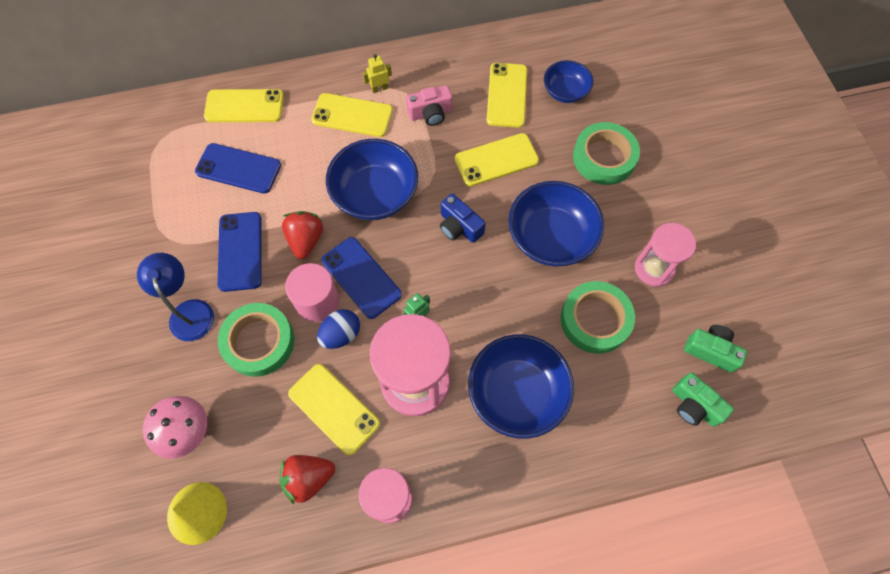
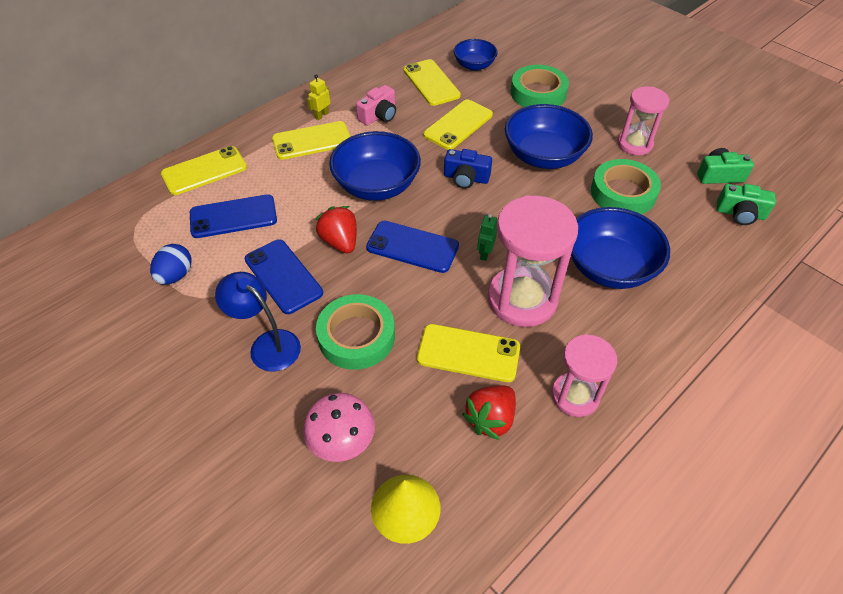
camera: 30 degrees left, 15 degrees down
pink cylinder [285,263,339,322] -> none
blue egg [317,309,360,349] -> blue egg moved to [150,244,192,285]

